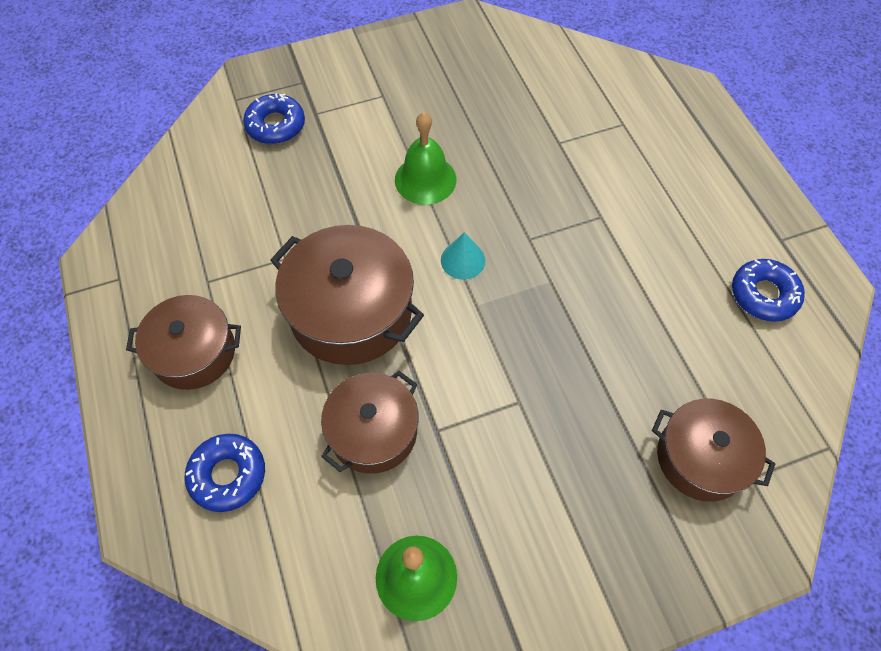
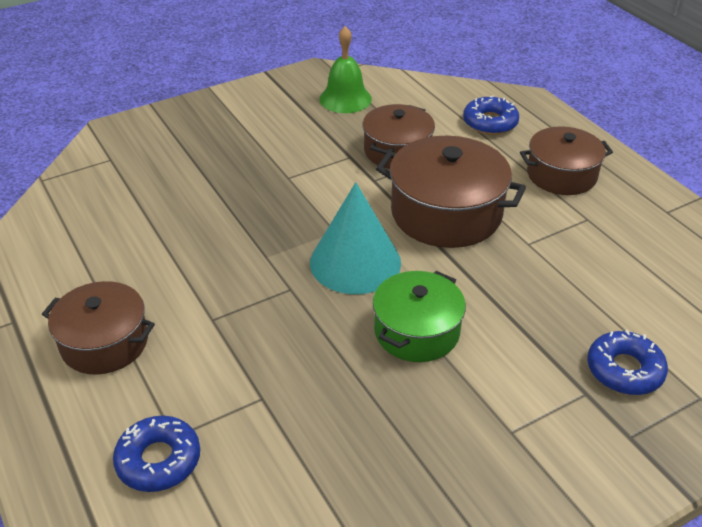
camera: 170 degrees right, 20 degrees down
green bell [395,112,456,205] -> green pot [373,271,466,362]
turquoise cone [441,232,485,280] -> turquoise cone [310,182,401,294], size x2.02
brown pot [652,399,775,502] -> brown pot moved to [42,281,155,374]
blue donut [732,259,805,322] -> blue donut moved to [113,416,200,492]

